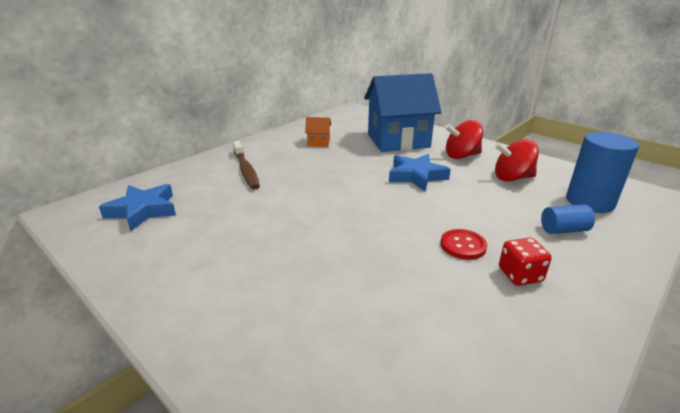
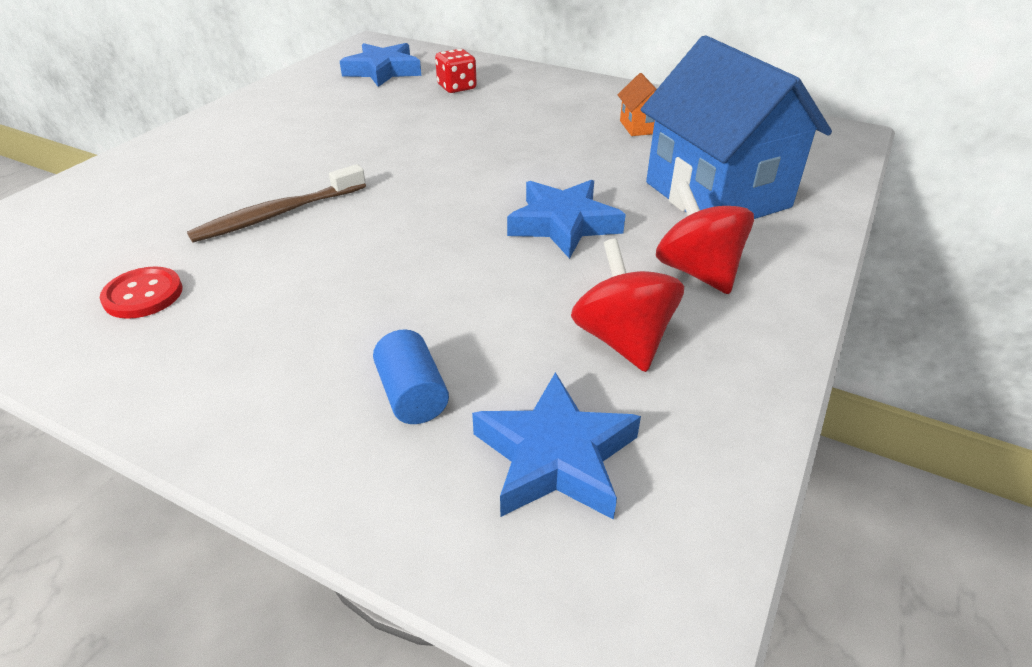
camera: 75 degrees right, 10 degrees up
brown toothbrush [233,141,260,190] -> brown toothbrush moved to [187,164,366,242]
red button [441,229,487,260] -> red button moved to [100,266,182,319]
red dice [499,238,552,286] -> red dice moved to [435,49,477,93]
blue cylinder [566,132,639,213] -> blue star [472,372,641,520]

